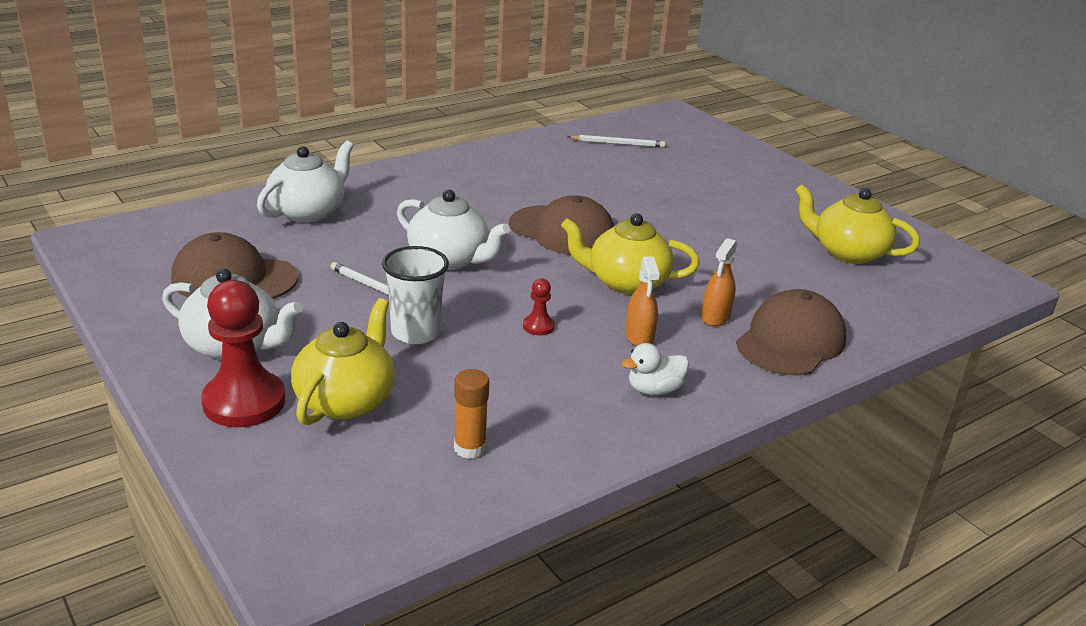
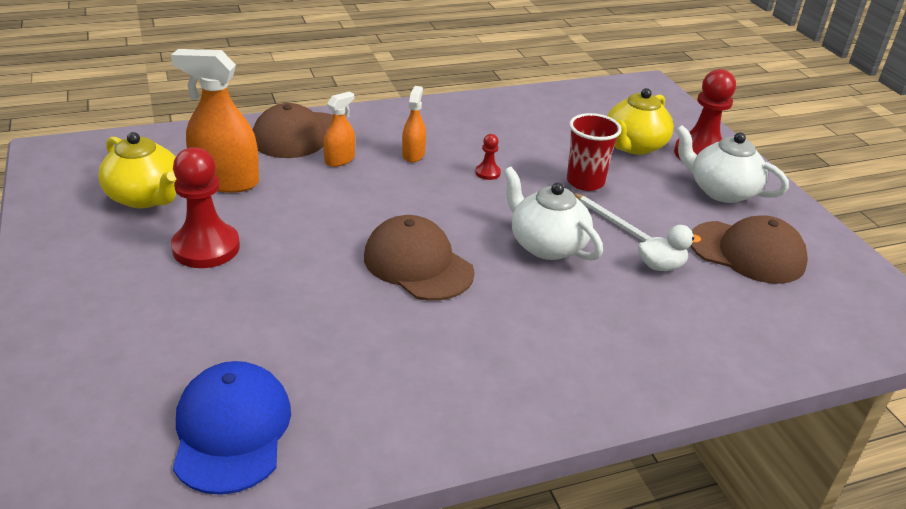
camera: 165 degrees left, 5 degrees up
white teapot [257,141,354,223] -> none
white cup [382,246,449,344] -> red cup [567,113,622,191]
orange glue stick [454,369,489,459] -> none
yellow teapot [561,213,700,295] -> none
white pencil [568,135,665,148] -> blue cap [173,361,291,495]
white duck [622,343,689,395] -> white duck moved to [638,225,701,271]
none -> orange spray bottle [171,49,259,193]
none -> red pawn [171,147,240,268]

